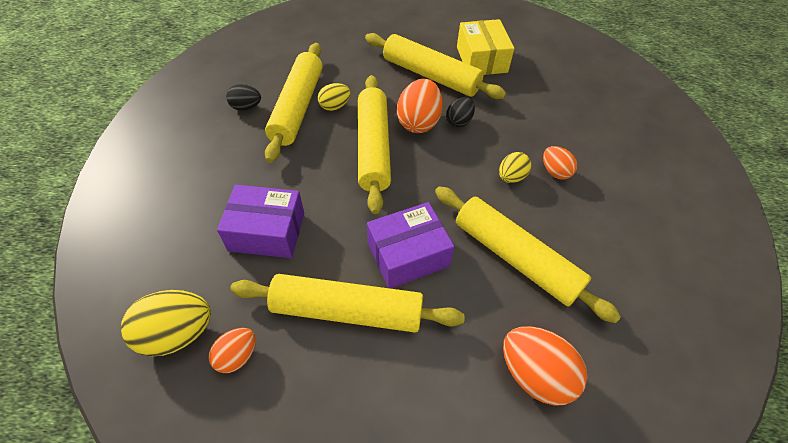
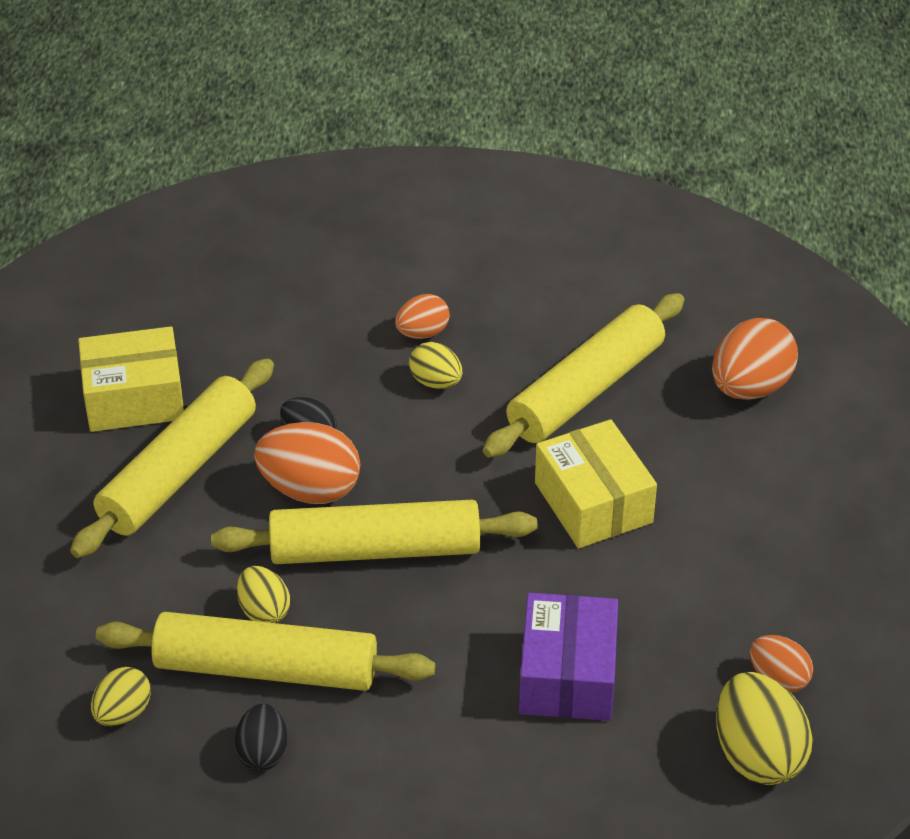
camera: 90 degrees left, 10 degrees down
yellow rolling pin [230,274,465,333] -> none
purple box [367,202,455,289] -> yellow box [535,419,657,548]
none -> yellow egg [91,667,151,726]

